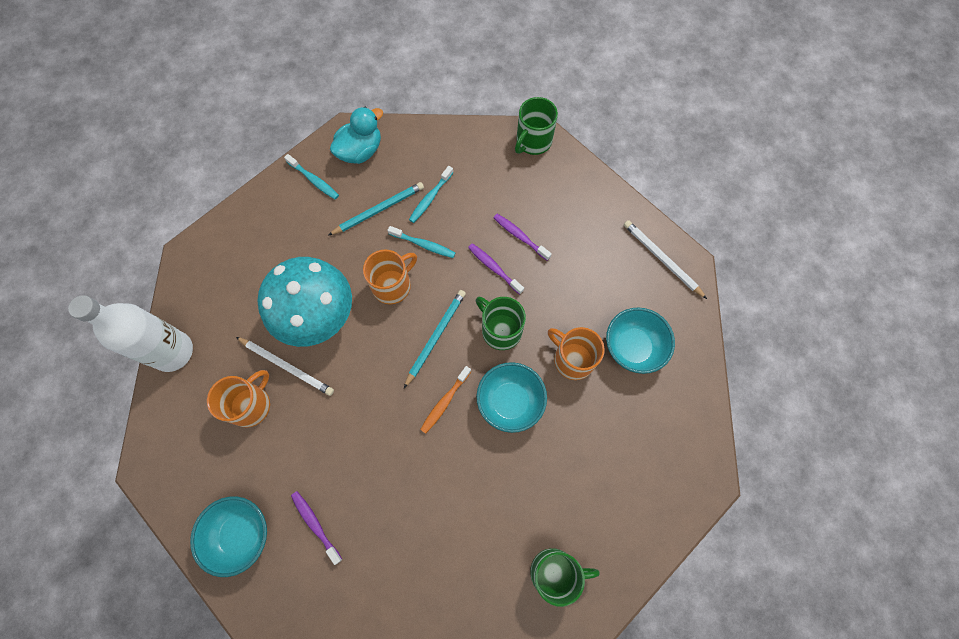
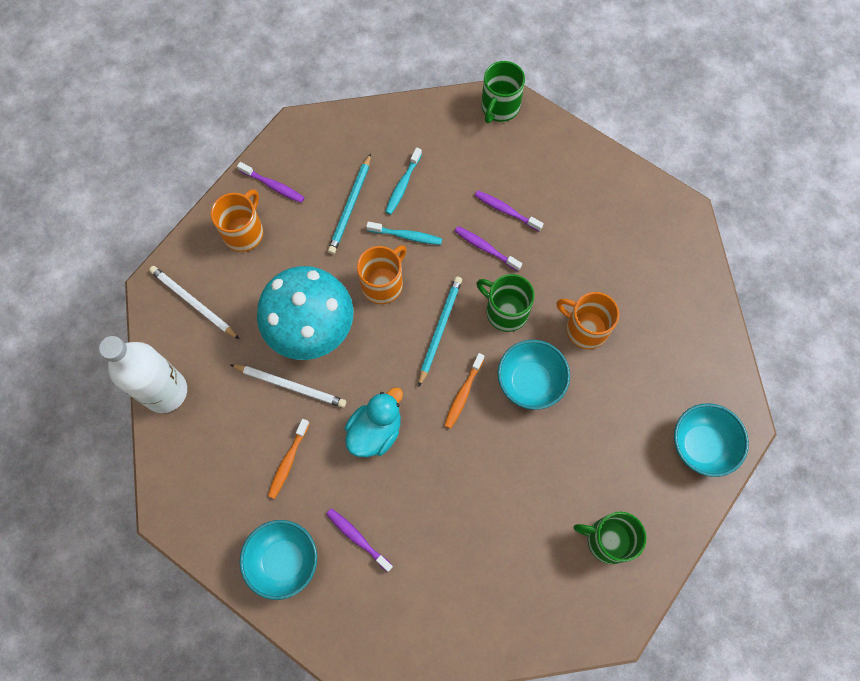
camera: 10 degrees left, 0 degrees up
orange mug [207,370,270,428] -> orange mug moved to [211,189,263,252]
turquoise toothbrush [284,154,339,200] -> purple toothbrush [237,162,305,203]
turquoise pencil [329,182,424,235] -> turquoise pencil turned 150 degrees clockwise [328,153,371,254]
turquoise duck [330,107,383,164] -> turquoise duck moved to [345,387,403,457]
green mug [530,548,600,607] -> green mug turned 150 degrees counterclockwise [574,512,646,564]
turquoise bowl [606,307,675,374] -> turquoise bowl moved to [674,403,749,477]
white pencil [624,220,707,299] -> white pencil moved to [149,266,239,339]
none -> orange toothbrush [268,419,310,499]

